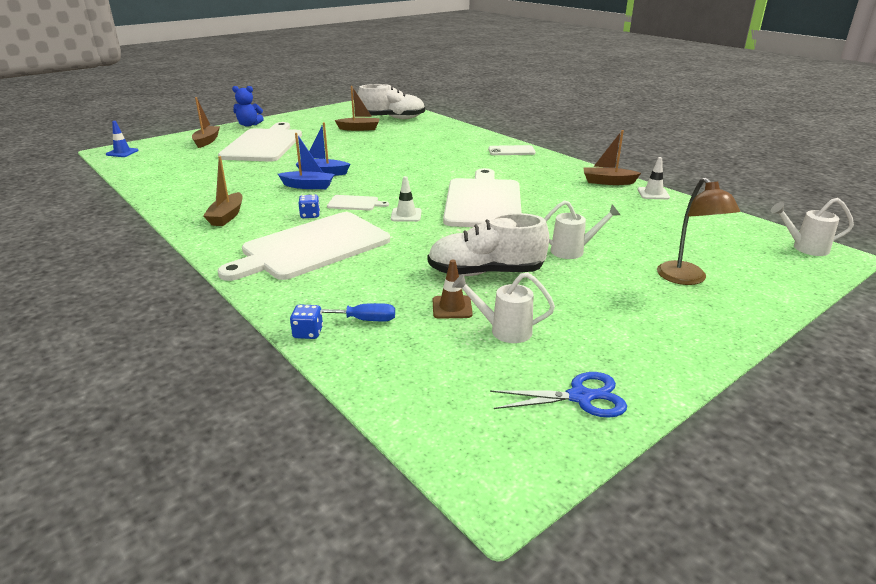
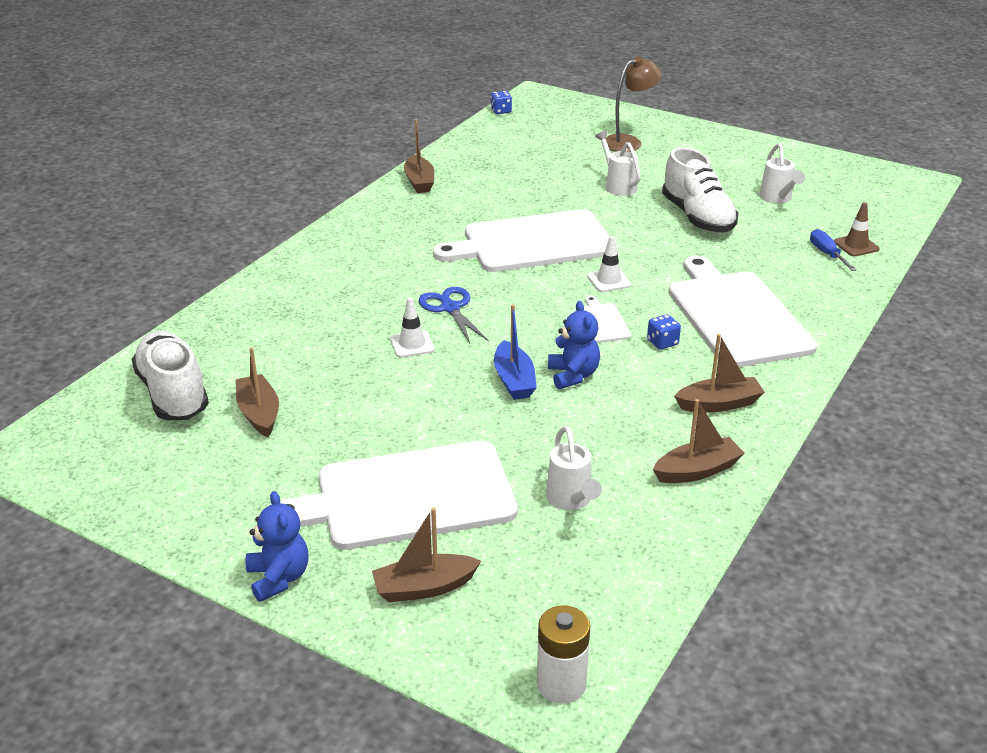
camera: 110 degrees left, 5 degrees up
blue traffic cone [106,121,139,157] -> white battery [537,605,590,704]
white cutting board [218,212,390,281] -> white cutting board turned 135 degrees counterclockwise [669,255,817,367]
blue boat [278,133,335,189] -> blue teddy bear [548,301,600,389]
blue dice [290,304,323,339] -> blue dice moved to [491,91,512,114]
brown traffic cone [433,260,473,319] -> brown traffic cone moved to [834,202,880,256]
white phone [488,145,536,155] -> none
blue scissors [490,372,627,418] -> blue scissors moved to [419,287,488,343]
white traffic cone [638,157,670,199] -> white traffic cone moved to [390,297,435,358]
white watering can [771,198,854,256] -> white watering can moved to [546,426,602,510]
none -> brown boat [653,399,745,483]

